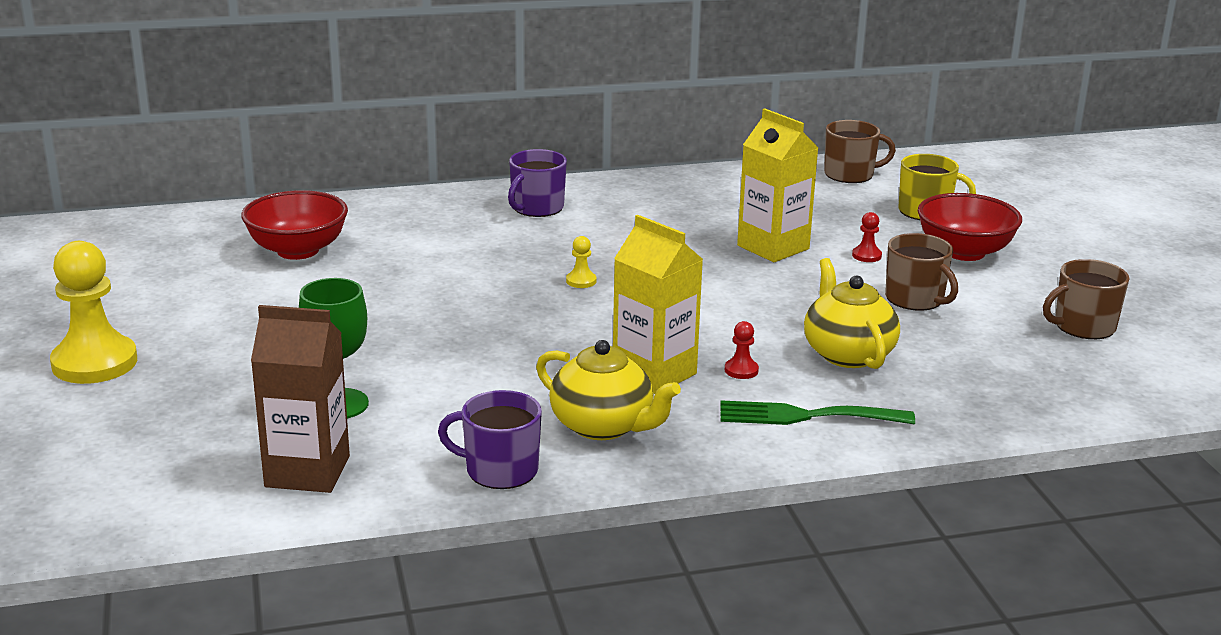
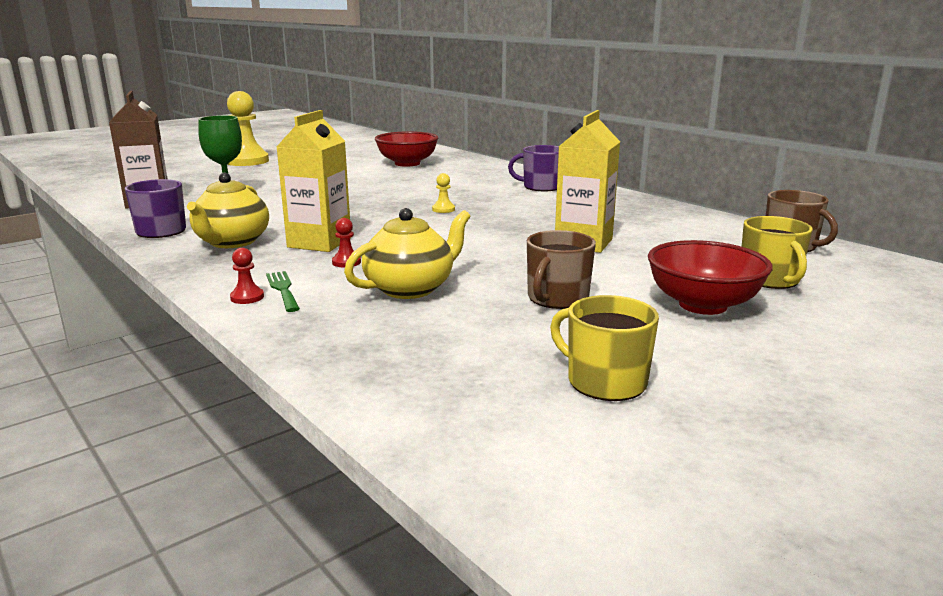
camera: 65 degrees right, 5 degrees down
green fork [720,400,915,425] -> green fork [266,271,300,312], size x0.64
red pawn [852,212,882,262] -> red pawn moved to [230,248,264,304]
brown mug [1043,259,1129,339] -> yellow mug [550,295,659,401]

